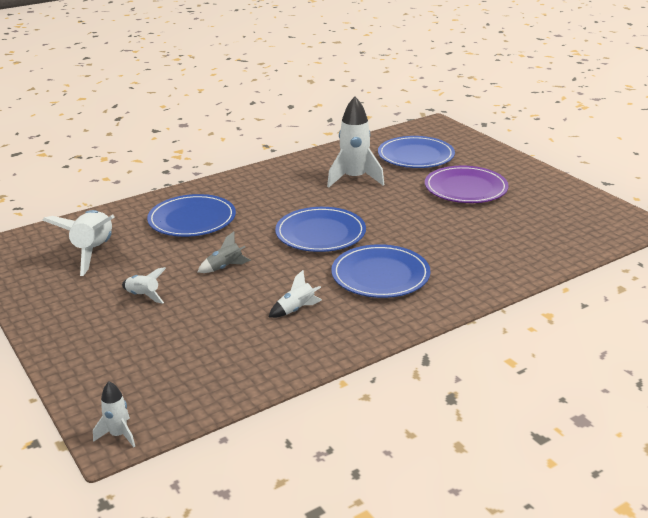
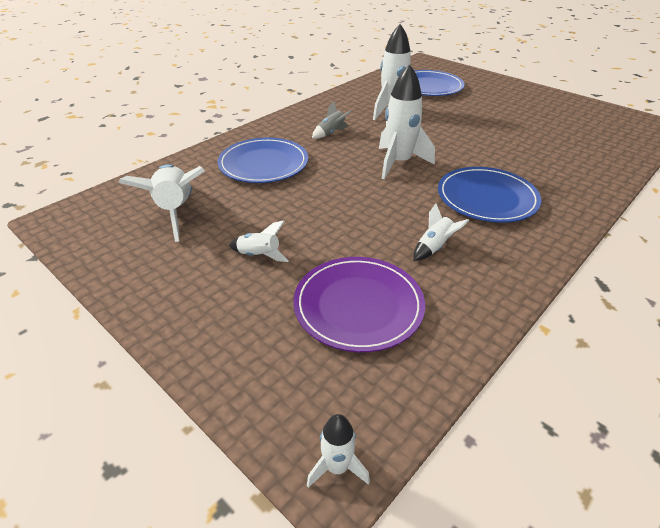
camera: 15 degrees left, 10 degrees up
grey rocket [198,232,251,273] -> grey rocket moved to [312,102,352,139]
blue plate [275,207,366,252] -> white rocket [379,64,435,179]
purple plate [425,166,509,203] -> purple plate moved to [293,257,425,352]

